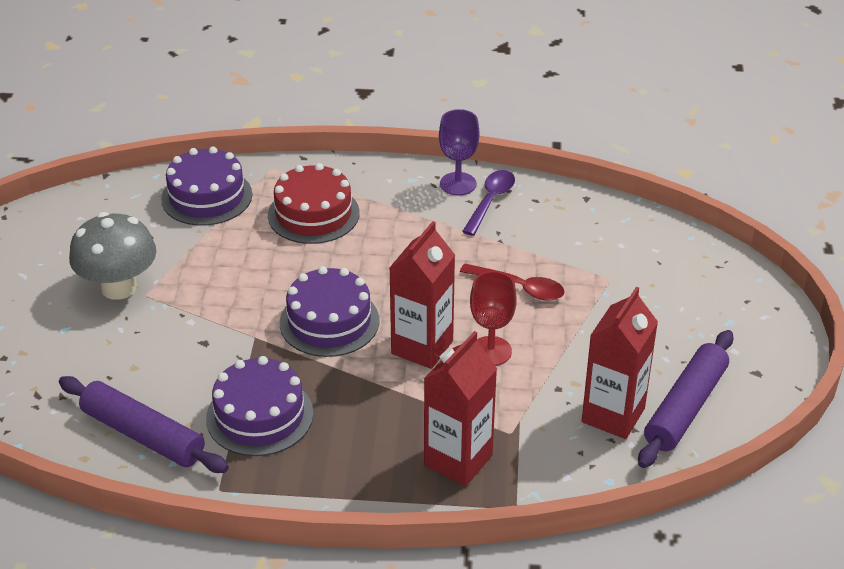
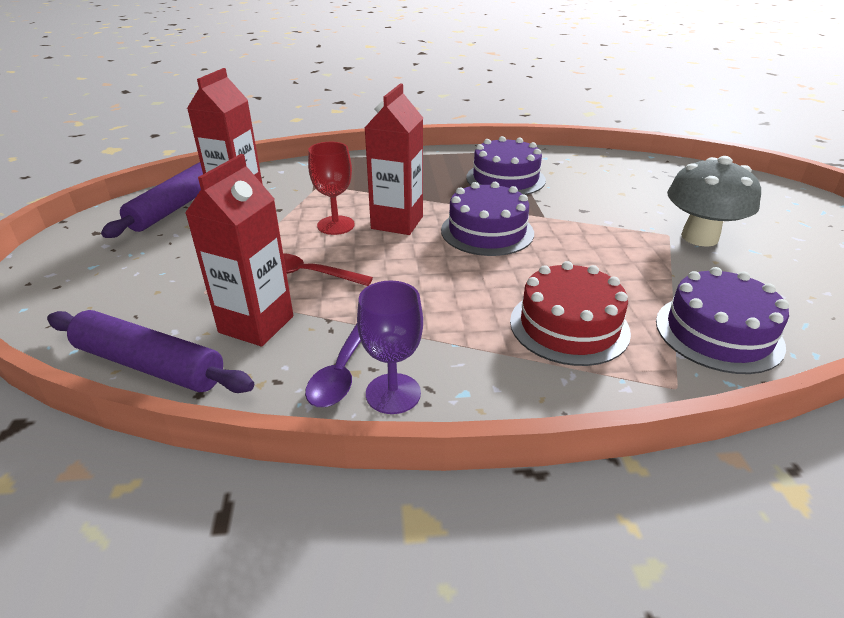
camera: 170 degrees right, 5 degrees down
purple rolling pin [59,376,229,473] -> purple rolling pin moved to [47,310,254,393]
red carton [424,331,497,486] -> red carton moved to [185,154,293,346]

